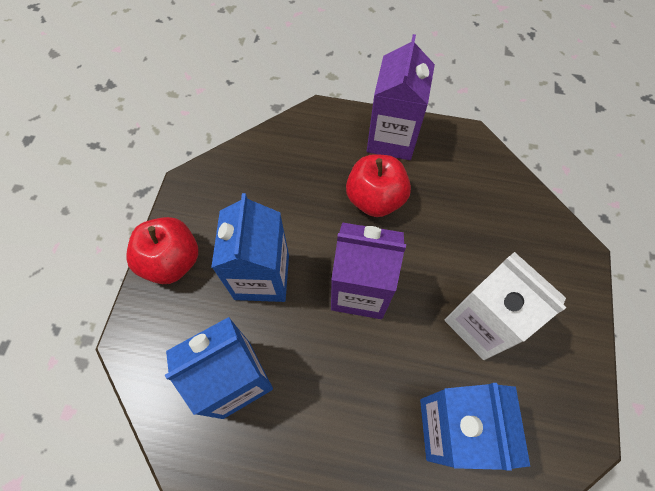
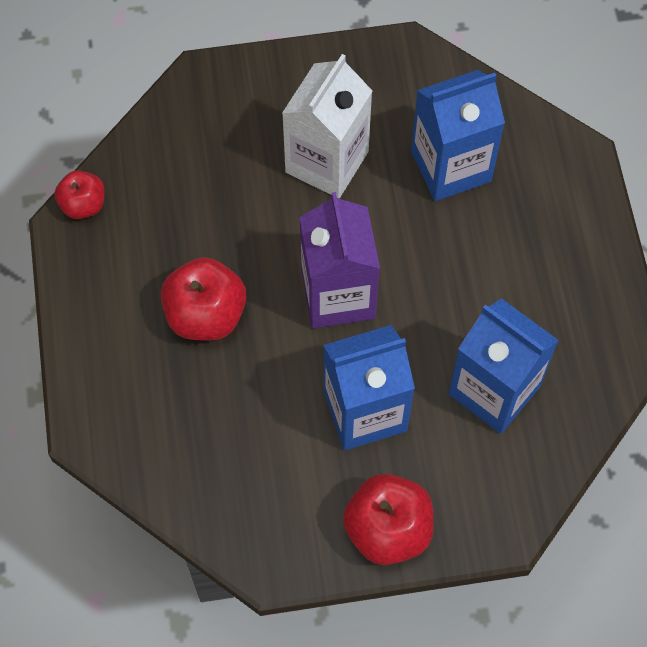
camera: 110 degrees left, 0 degrees up
purple carton [367,34,435,160] -> none
none -> red apple [55,170,105,219]

